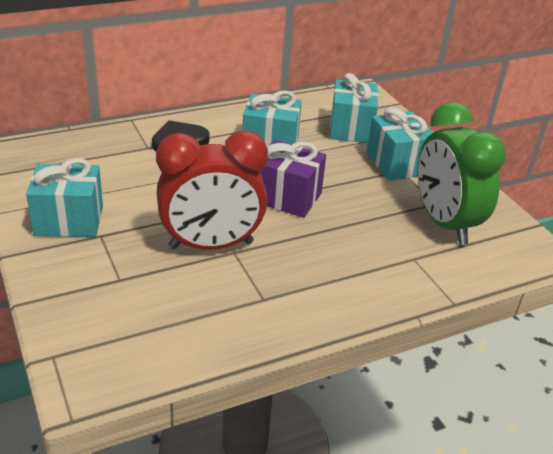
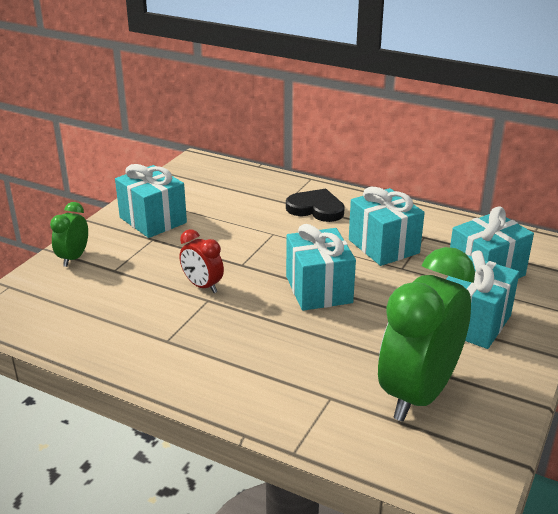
camera: 55 degrees right, 5 degrees down
red clock [156,130,268,250] -> red clock [180,229,224,293], size x0.47
purple gift [260,140,326,218] -> turquoise gift [286,224,356,311]
none -> green clock [50,202,88,267]

